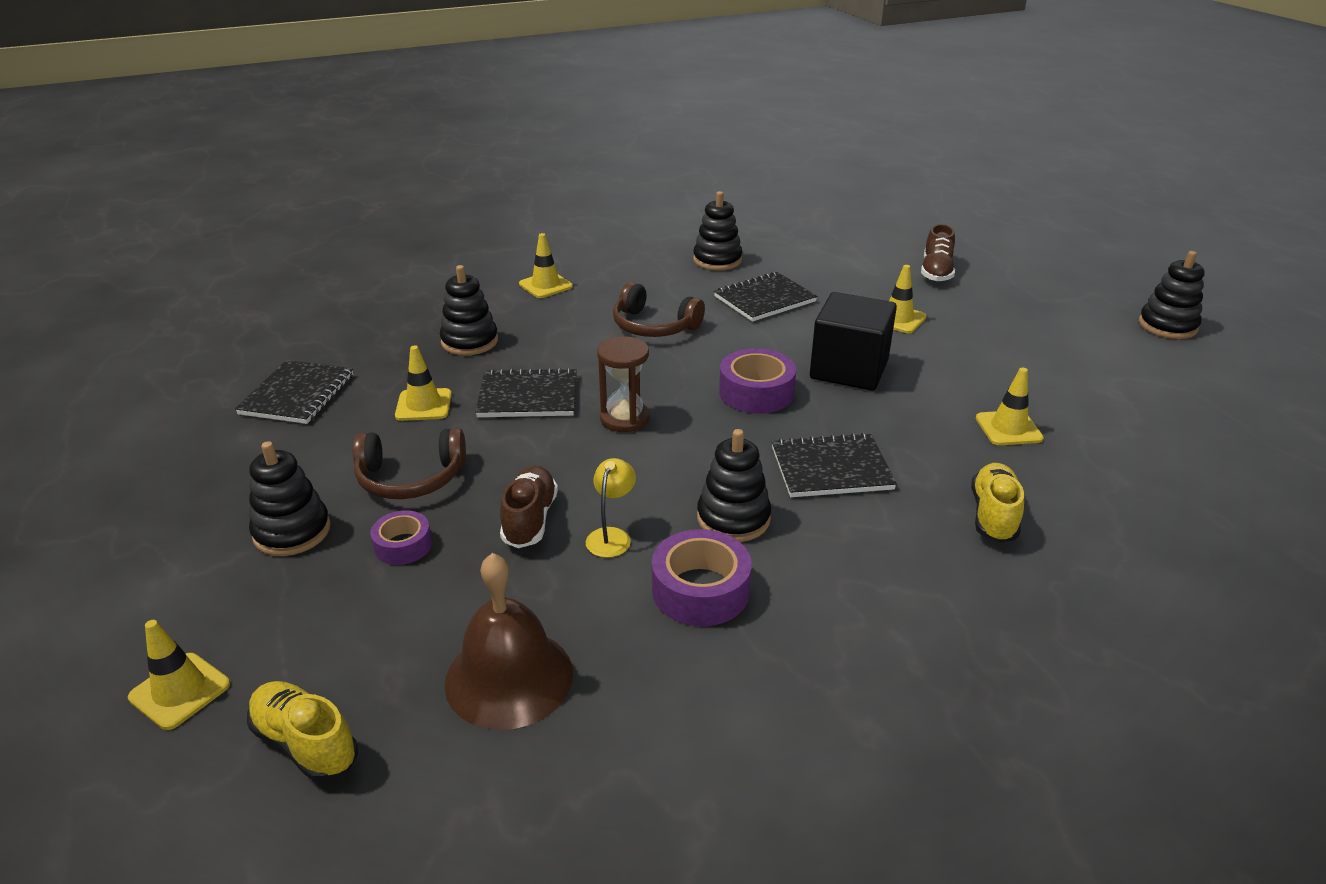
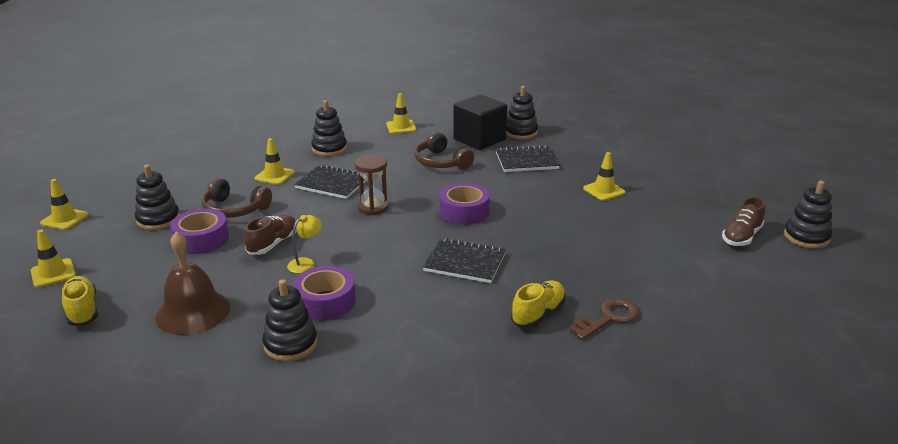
camera: 25 degrees right, 5 degrees down
black notebook [235,360,353,424] -> none
purple tape [370,510,432,565] -> purple tape [170,209,229,254], size x1.64
black stacking toy [697,429,771,542] -> black stacking toy moved to [262,279,317,361]
black cube [810,292,897,391] -> black cube moved to [453,94,507,150]
brown shoe [921,224,955,282] -> brown shoe moved to [722,197,765,246]
yellow traffic cone [976,368,1044,445] -> yellow traffic cone moved to [40,179,89,230]
none -> brown key [570,298,639,340]

